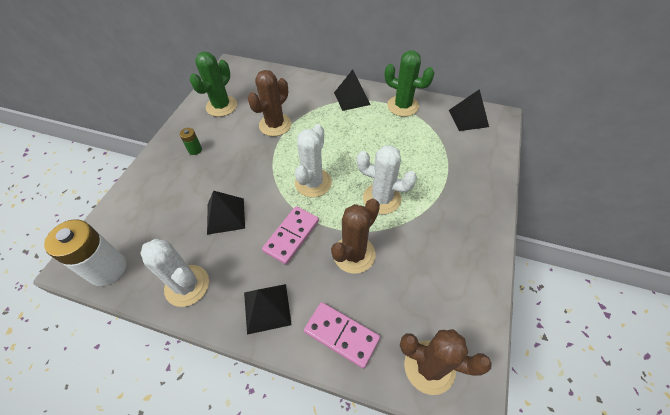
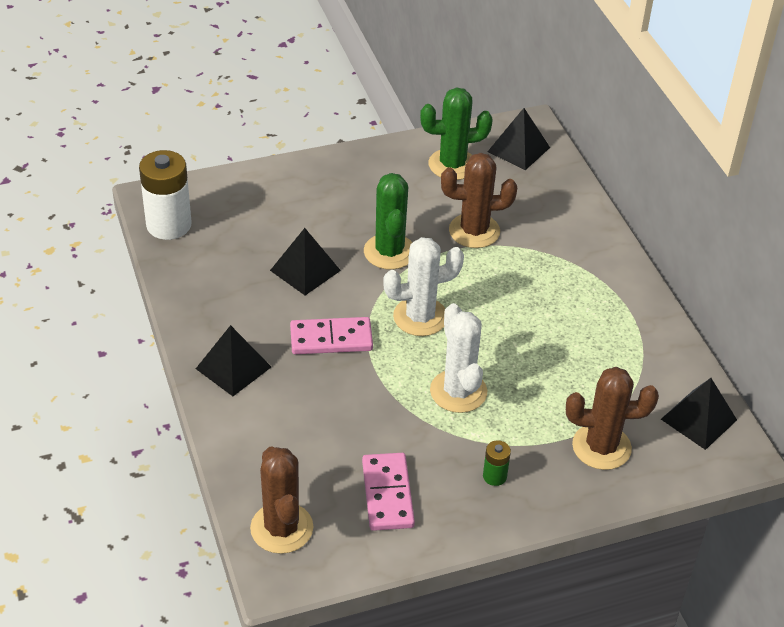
camera: 50 degrees right, 10 degrees down
white cactus [140,239,209,307] -> none
green battery [180,128,202,155] -> green battery moved to [483,440,511,486]
pink domino [304,302,380,369] -> pink domino moved to [362,453,415,531]
brown cactus [331,199,380,274] -> brown cactus moved to [566,367,659,470]
black pyramid [334,70,370,111] -> black pyramid moved to [487,108,550,170]
green cactus [385,50,434,117] -> green cactus moved to [364,173,412,270]

